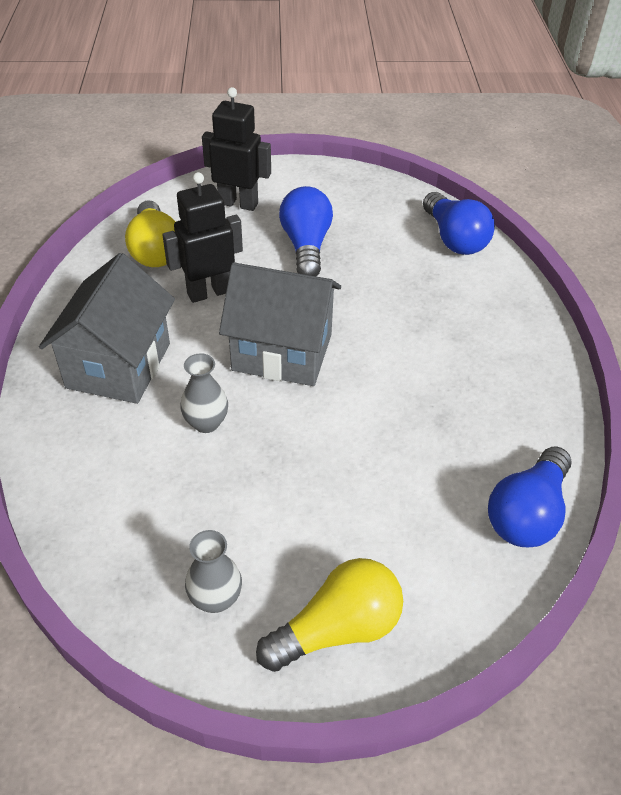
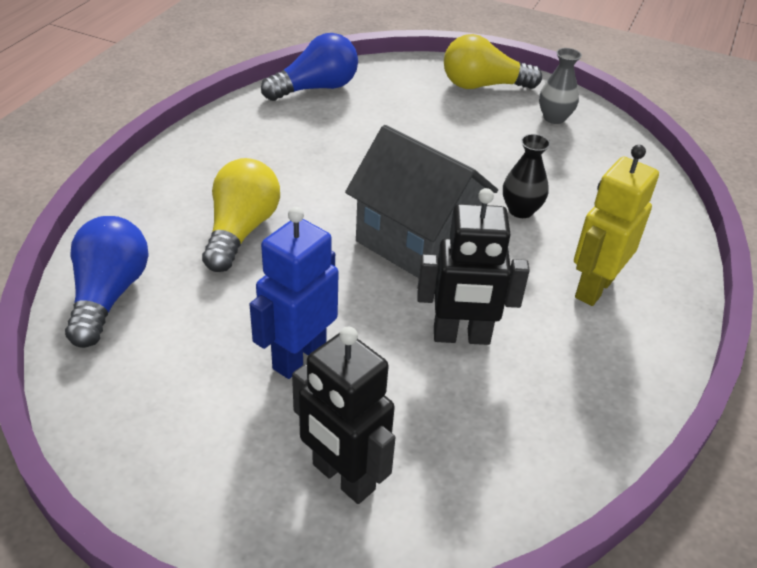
camera: 155 degrees left, 5 degrees down
grey house [39,253,175,404] -> yellow robot [574,145,659,306]
yellow light bulb [125,200,175,267] -> yellow light bulb moved to [202,158,280,272]
grey vase [180,353,228,433] -> black vase [503,134,551,218]
blue light bulb [279,186,333,276] -> blue robot [249,207,339,379]

